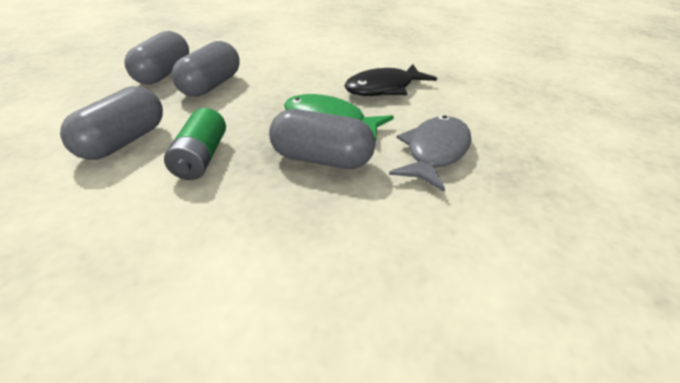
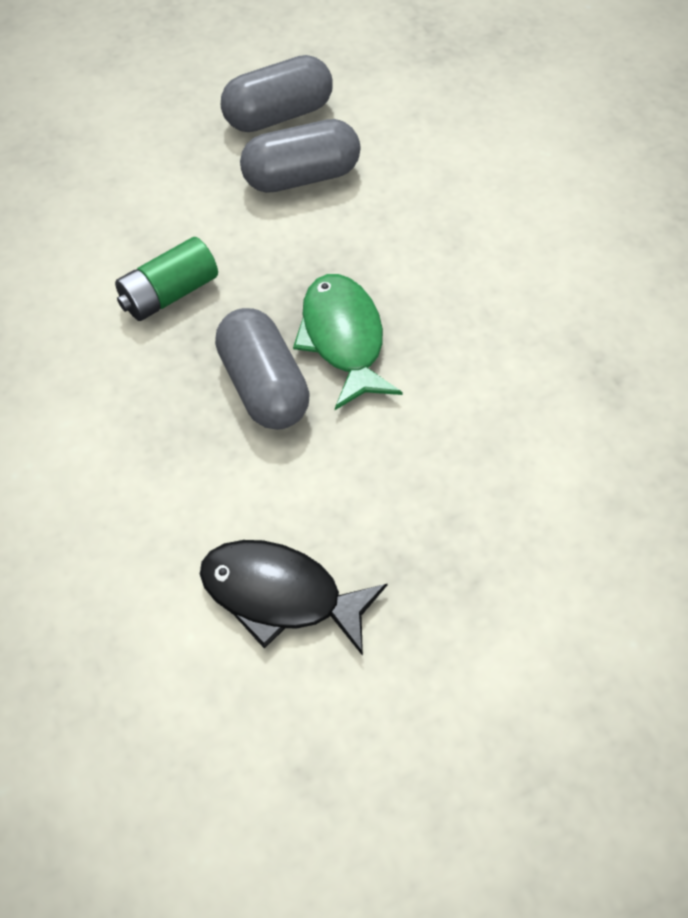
camera: 50 degrees right, 20 degrees up
grey capsule [60,86,163,160] -> none
black fish [344,64,437,96] -> black fish moved to [200,540,388,656]
grey fish [389,115,472,192] -> none

